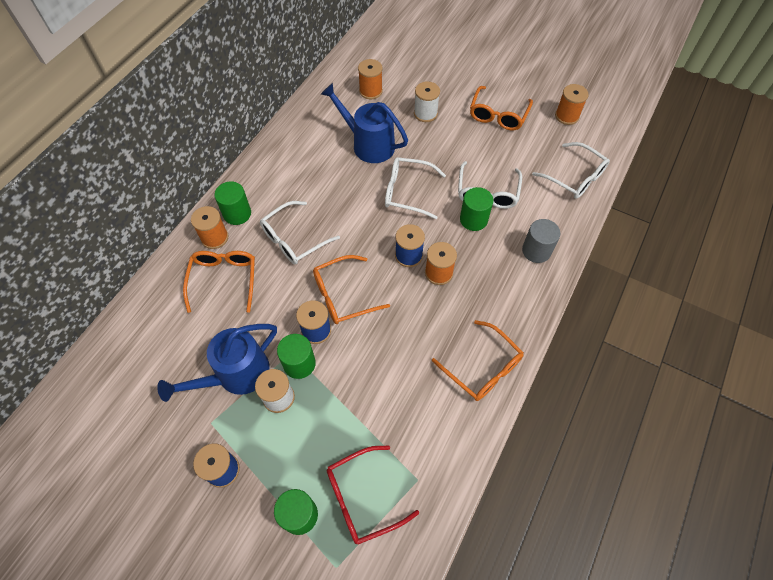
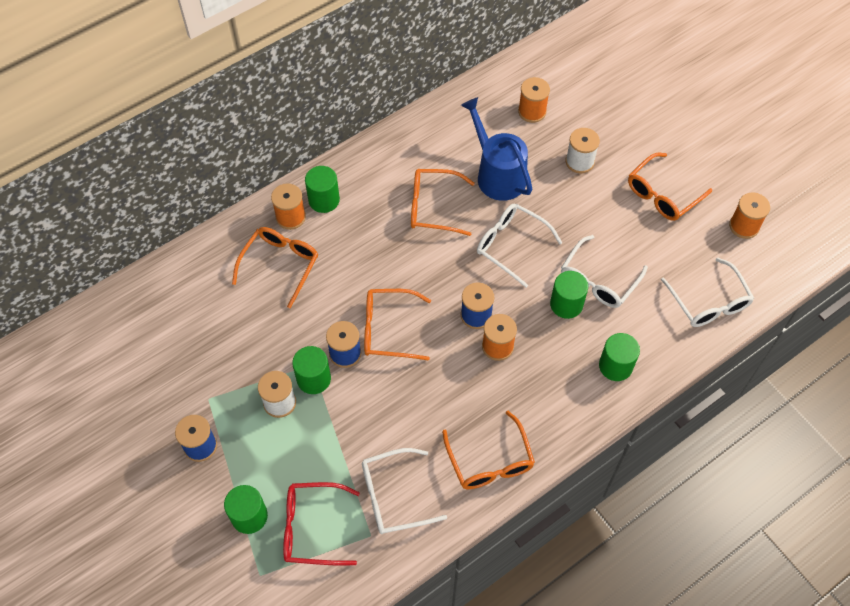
camera: 25 degrees right, 0 degrees up
blue watering can [157,324,277,402] -> none
white glasses [260,201,340,264] -> white glasses moved to [362,448,447,534]
grey cylinder [522,219,561,263] -> green cylinder [599,333,640,381]
none -> orange glasses [411,169,475,236]

